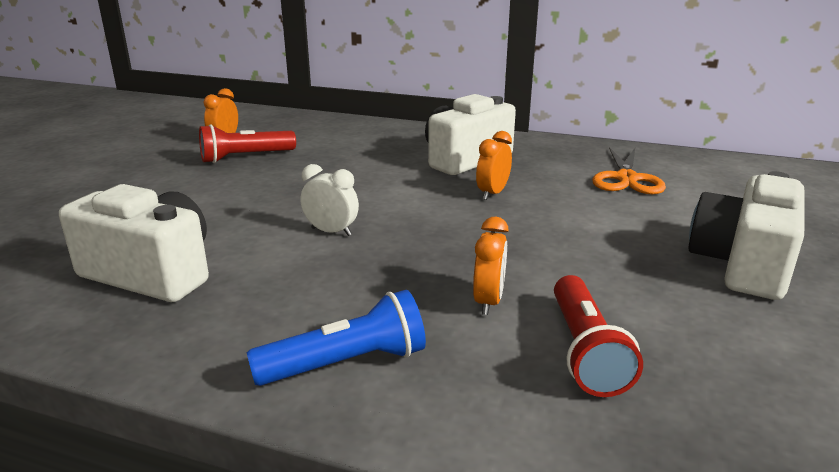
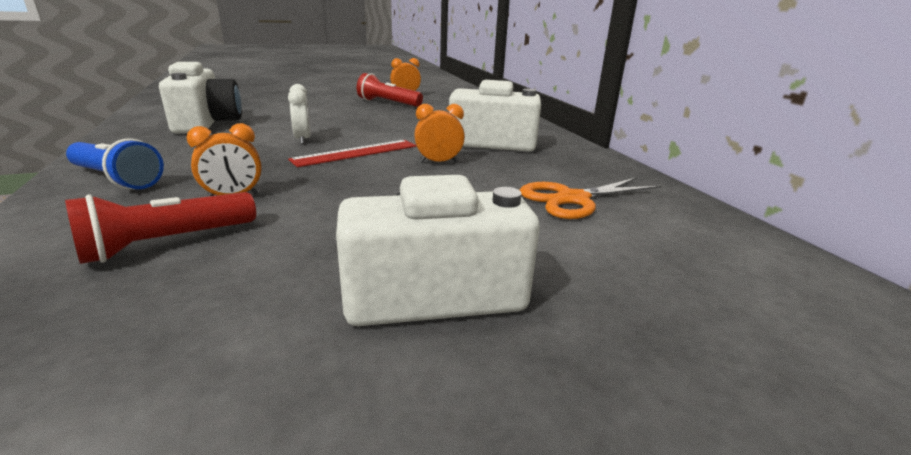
camera: 50 degrees right, 0 degrees up
none -> red ruler [288,140,416,167]

